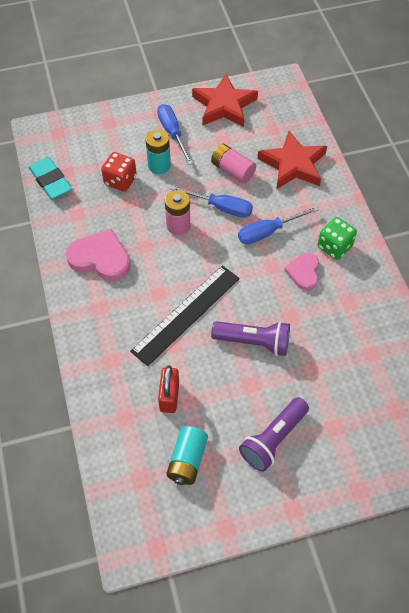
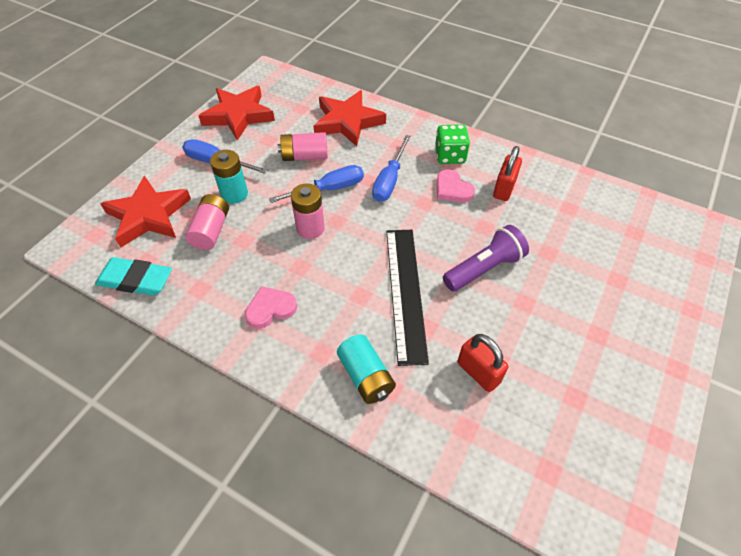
camera: 45 degrees left, 5 degrees down
pink heart [66,229,130,281] -> pink heart [245,286,297,329], size x0.62
red dice [101,152,137,192] -> pink battery [185,194,229,250]
turquoise battery [166,426,208,485] -> turquoise battery moved to [337,334,396,404]
purple flashlight [239,397,309,472] -> none
none -> red star [100,175,191,248]
none -> red padlock [493,146,522,201]

